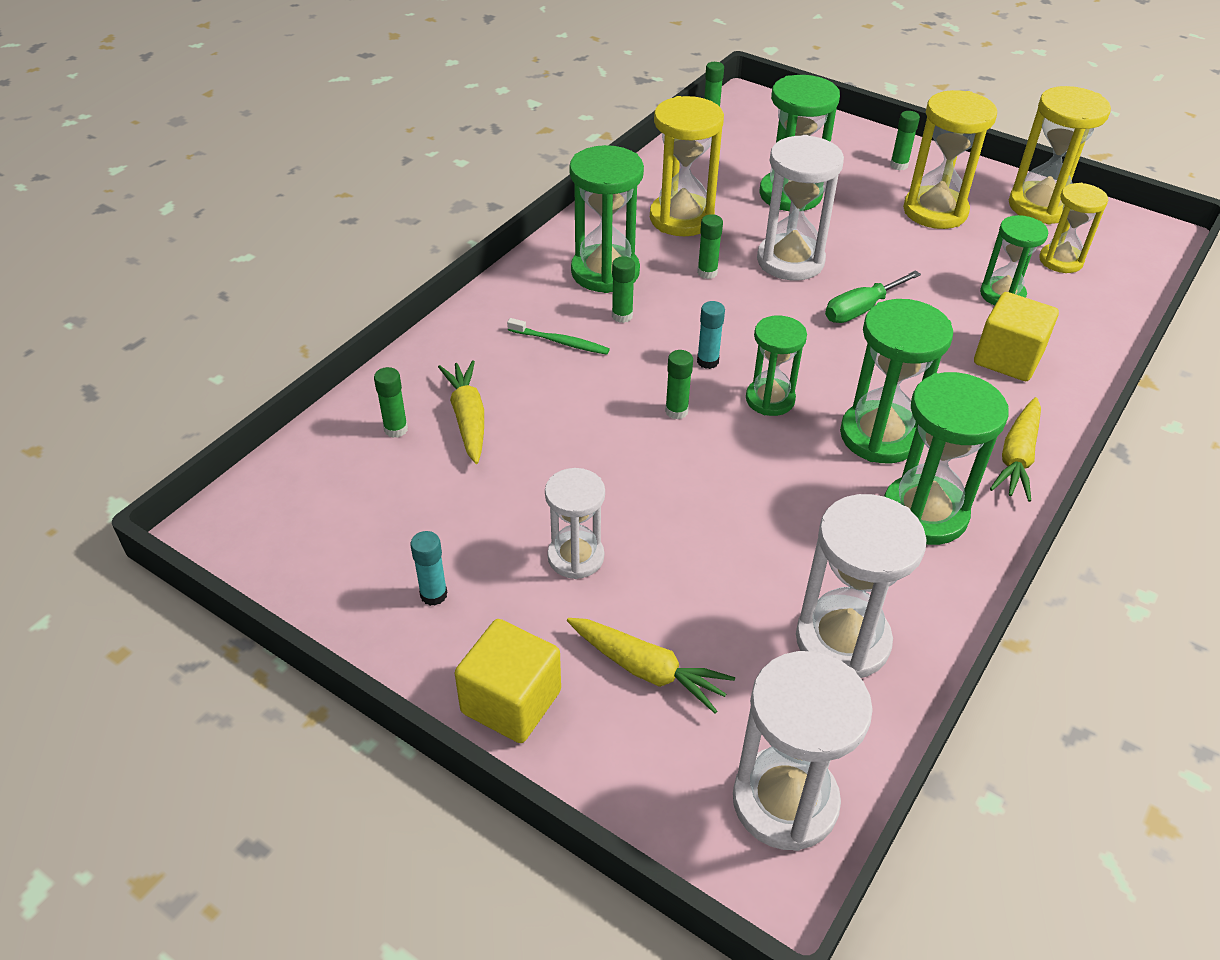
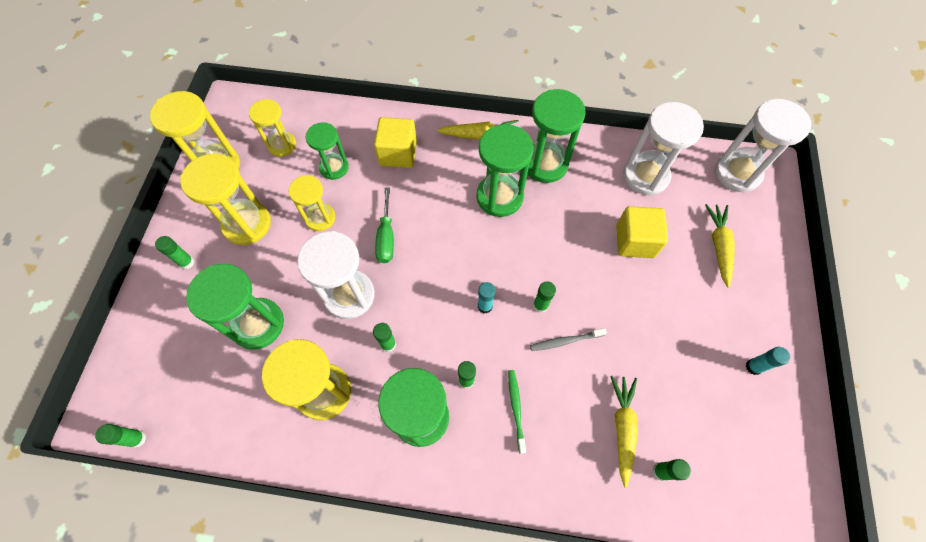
camera: 115 degrees left, 20 degrees up
yellow carrot [438,360,484,464] -> yellow carrot turned 135 degrees clockwise [610,376,638,488]
yellow cube [455,619,561,743] -> yellow cube moved to [616,206,668,258]
white hourglass [545,468,605,579] -> none
green hourglass [746,315,807,416] -> none
green screwdriver [825,270,921,323] -> green screwdriver turned 60 degrees clockwise [375,187,394,263]
none -> yellow hourglass [289,175,335,231]
none -> grey toothbrush [530,328,607,351]

